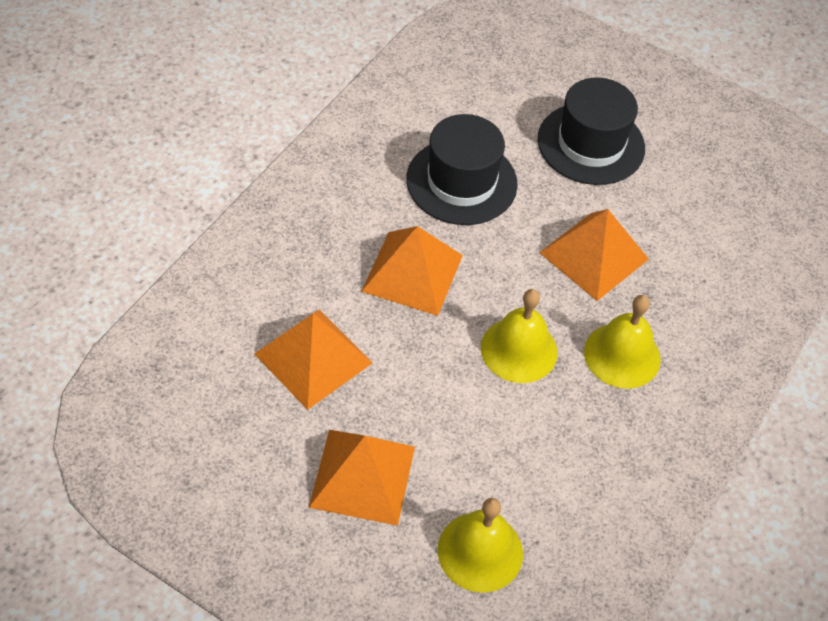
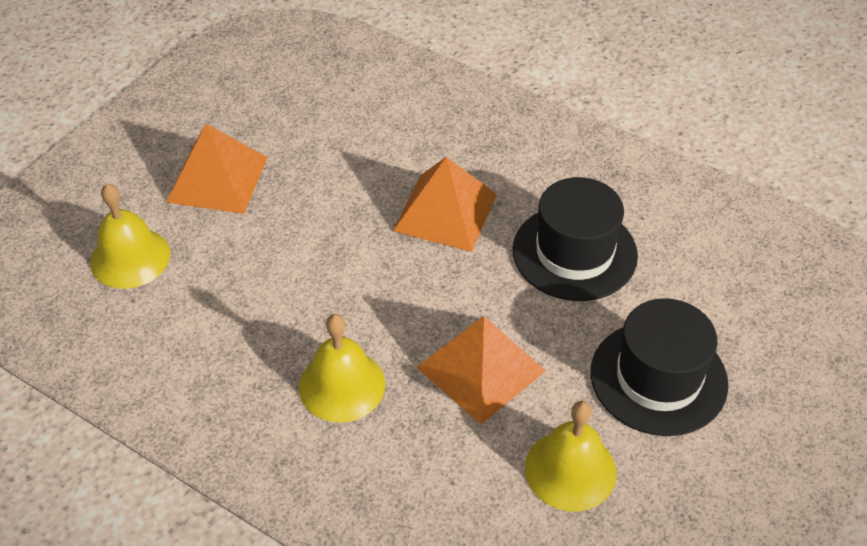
camera: 95 degrees right, 5 degrees down
orange pyramid [254,310,373,410] -> none
yellow bell [481,289,558,383] -> yellow bell moved to [525,401,617,512]

